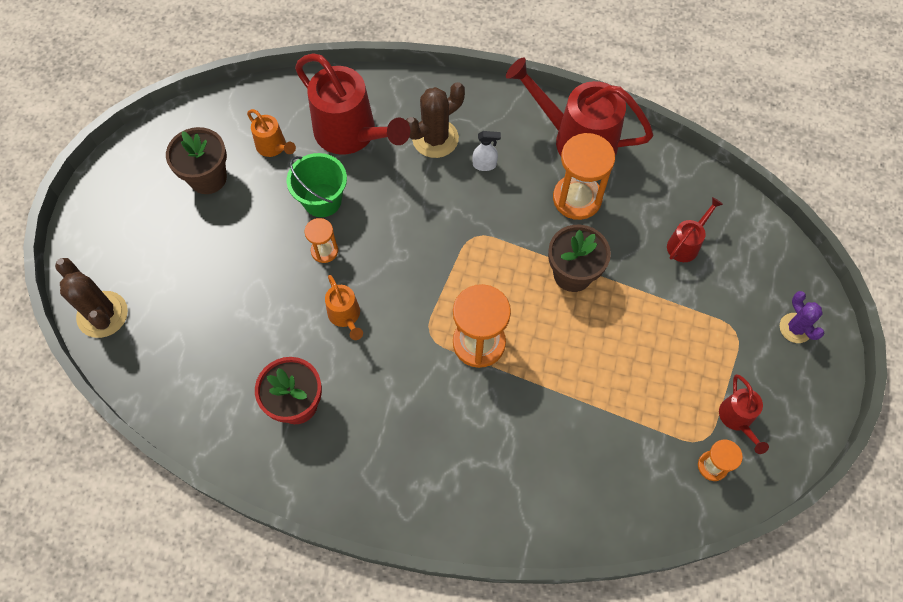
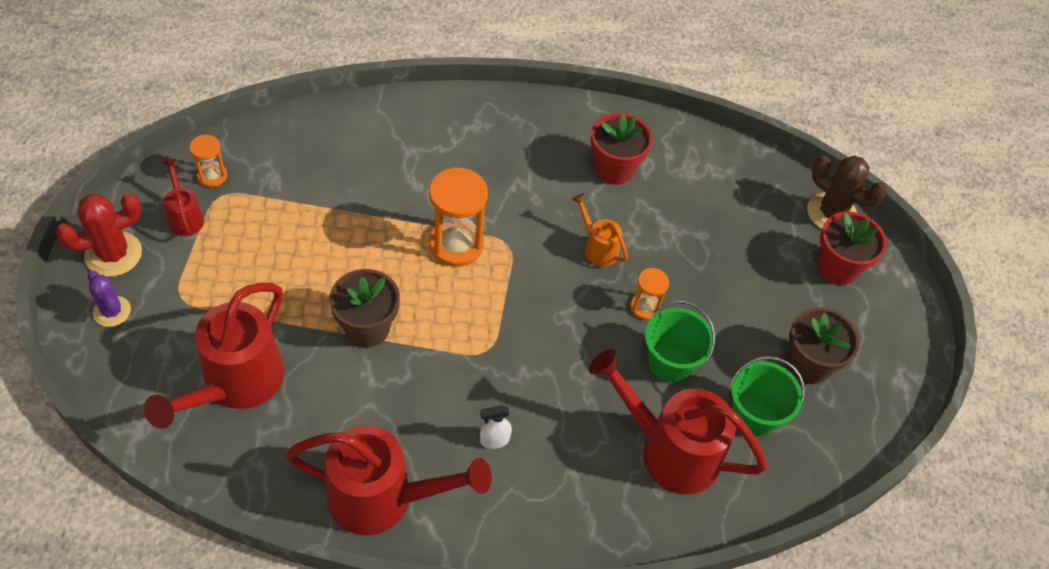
camera: 160 degrees right, 10 degrees down
orange watering can [247,109,296,157] -> green bucket [730,356,805,437]
brown cactus [406,82,465,158] -> none
orange hourglass [553,133,615,220] -> none
red watering can [667,197,723,262] -> red watering can [144,283,284,429], size x2.06
none -> red cactus [56,193,142,277]
none -> red flower pot [817,212,887,285]

